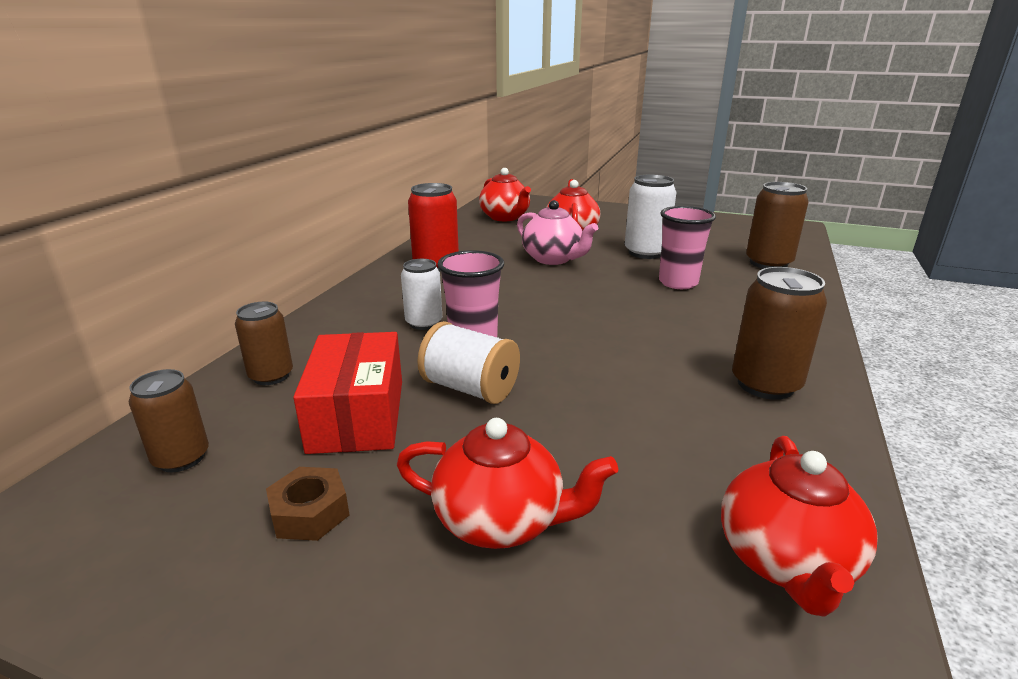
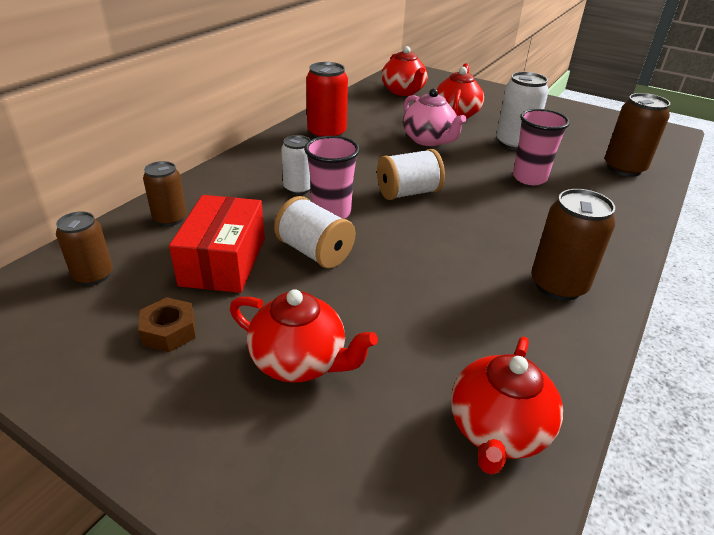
camera: 10 degrees right, 10 degrees up
none -> white spool [377,149,445,200]

